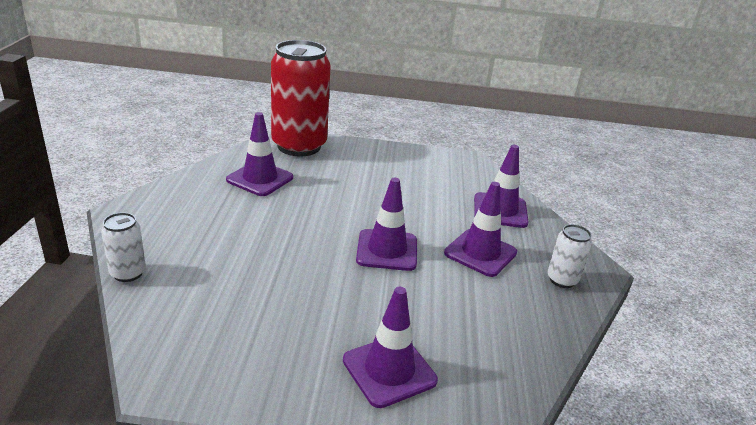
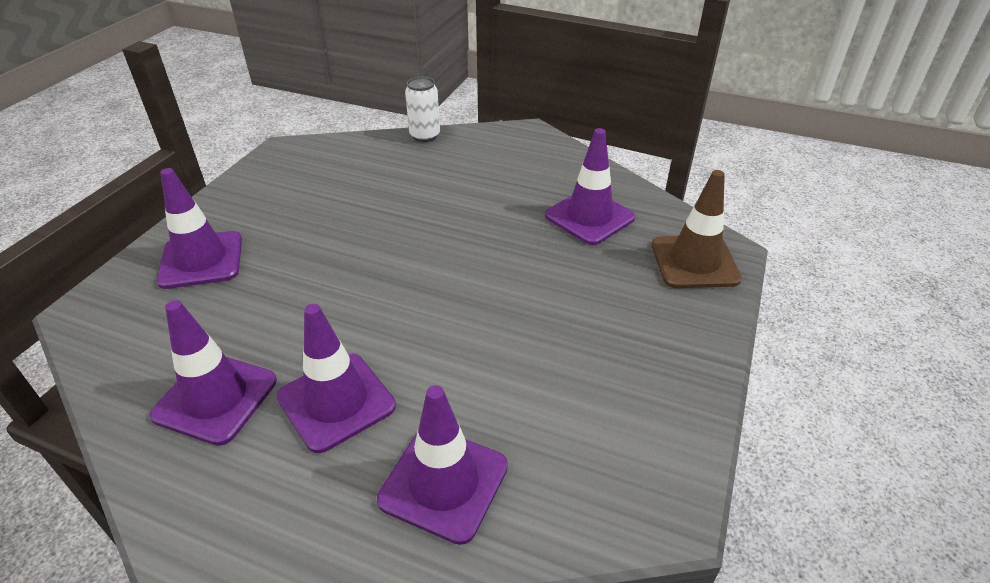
camera: 110 degrees right, 10 degrees up
red can [271,40,331,156] -> brown traffic cone [651,170,742,288]
purple traffic cone [356,178,417,271] -> purple traffic cone moved to [149,300,277,446]
white can [547,224,592,288] -> none

